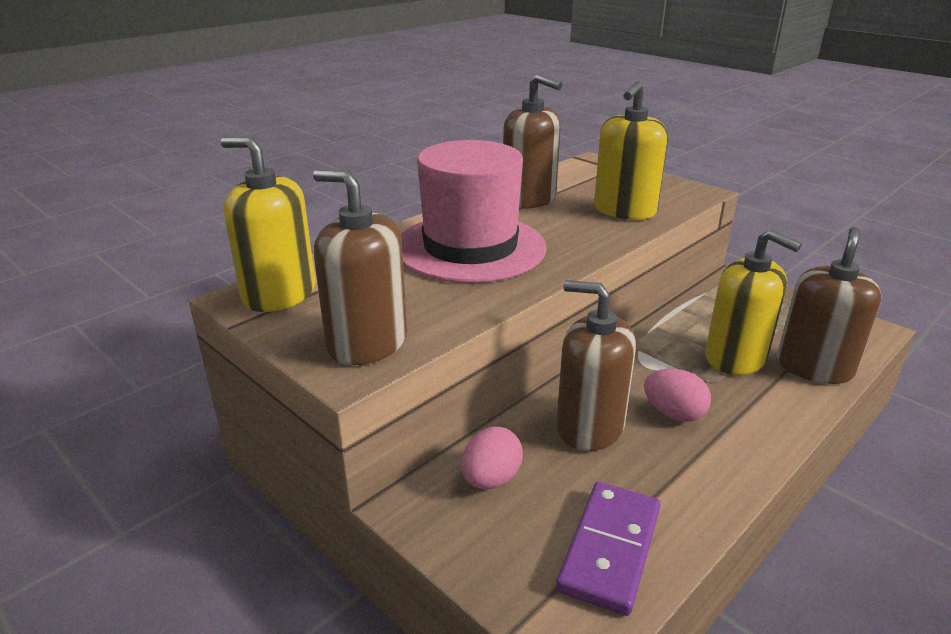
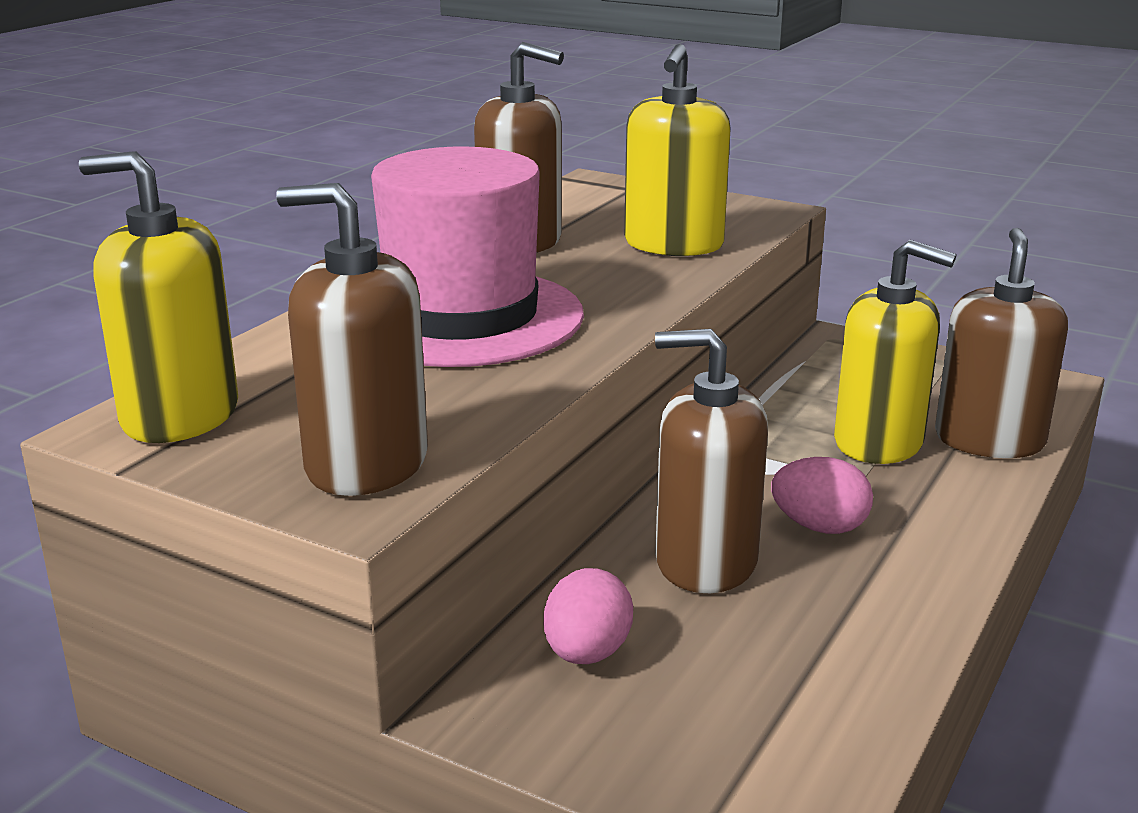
camera: 15 degrees left, 5 degrees down
purple domino [556,482,660,616] -> none

